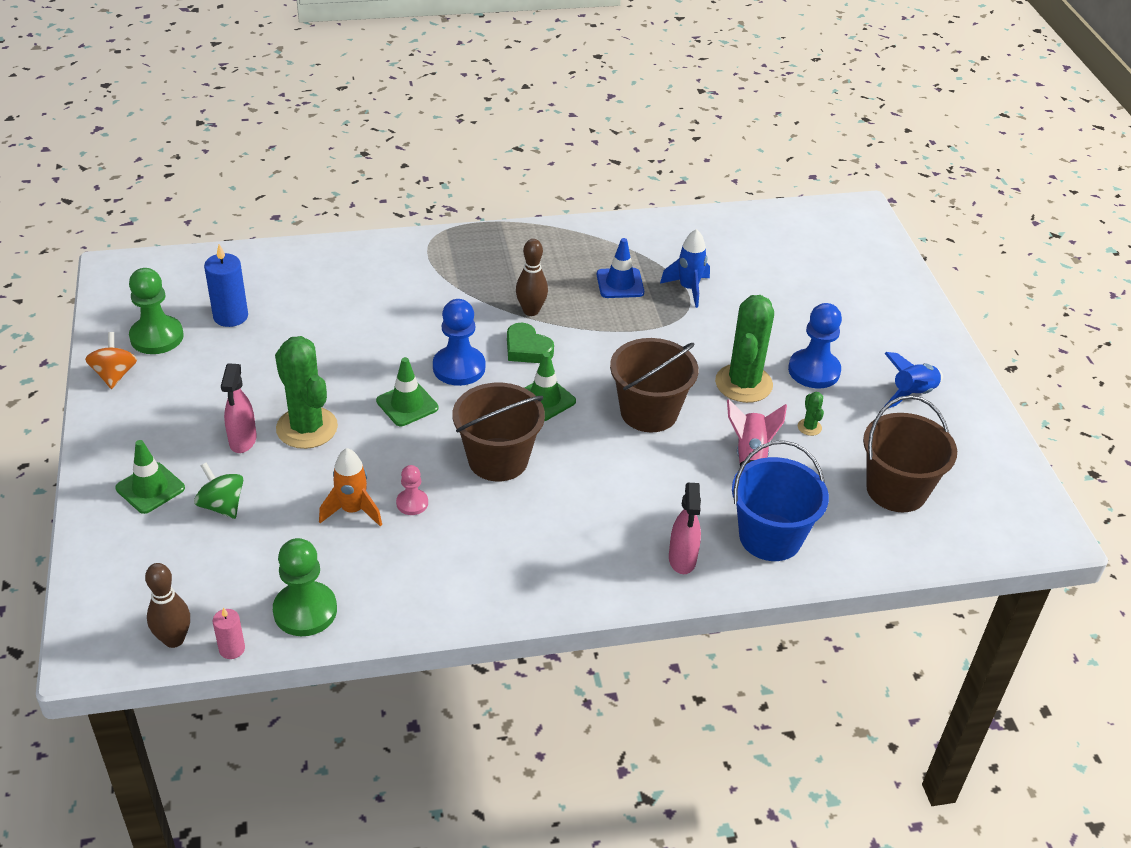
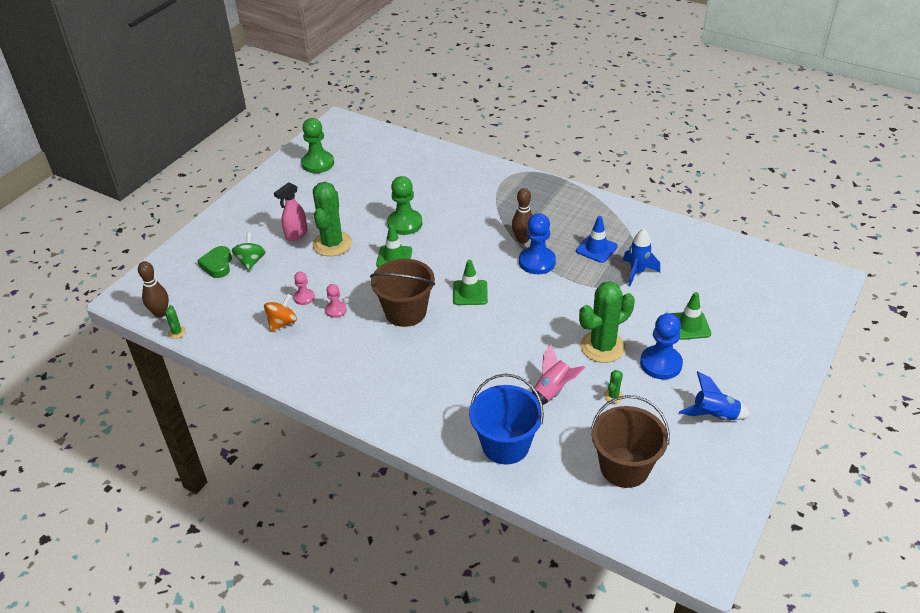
camera: 45 degrees right, 0 degrees up
orange spinning top [85,332,137,389] -> orange spinning top moved to [264,294,297,332]
green traffic cone [115,440,185,514] -> green traffic cone moved to [671,292,711,340]
blue candle [204,244,248,327] -> none
pink candle [213,607,245,659] -> green cactus [165,305,186,339]
green pawn [273,538,337,636] -> green pawn moved to [387,176,422,235]
orange rocket [319,448,382,526] -> pink pawn [294,272,315,305]
blue pawn [433,299,485,386] -> blue pawn moved to [519,213,556,274]
green heart [507,322,554,363] -> green heart moved to [197,246,232,278]
brown bucket [610,338,699,432] -> none
pink spray bottle [669,483,701,574] -> none

